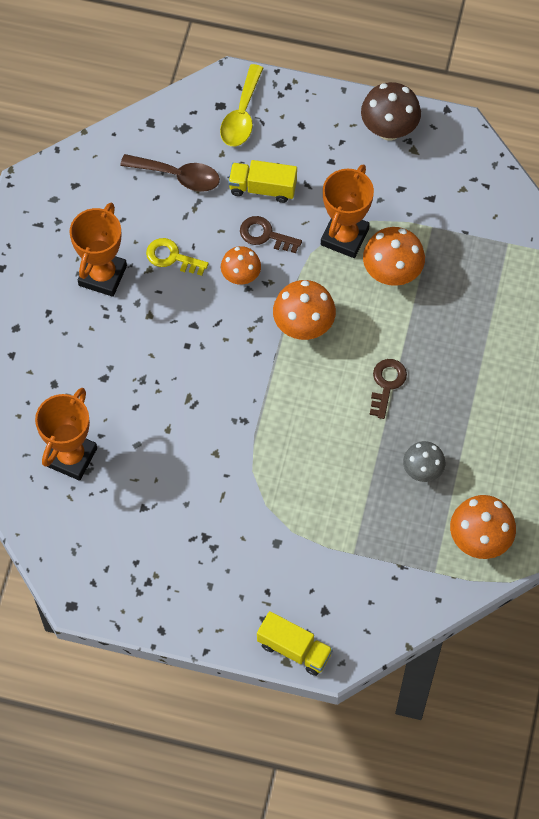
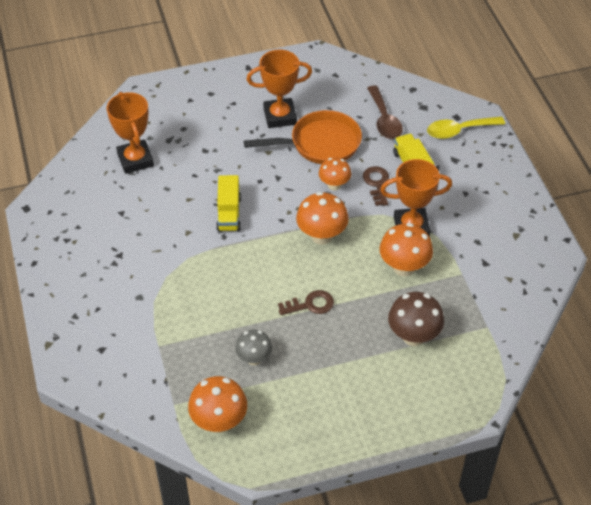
camera: 60 degrees right, 15 degrees down
orange trophy [35,388,97,481] -> orange trophy turned 75 degrees clockwise [107,92,154,174]
yellow key [146,238,209,276] -> orange pan [244,110,362,164]
yellow truck [257,611,333,676] -> yellow truck moved to [216,175,241,232]
brown mushroom [361,82,421,140] -> brown mushroom moved to [388,292,444,346]

